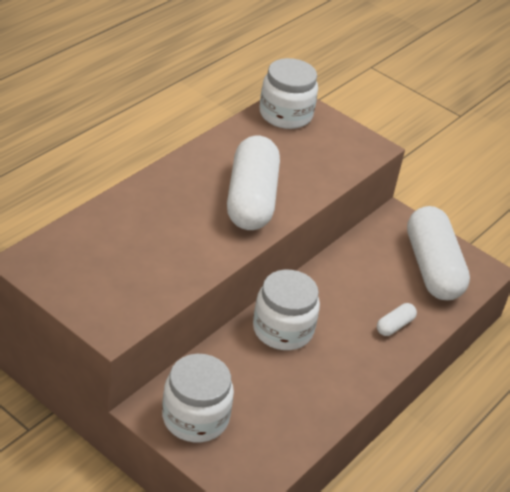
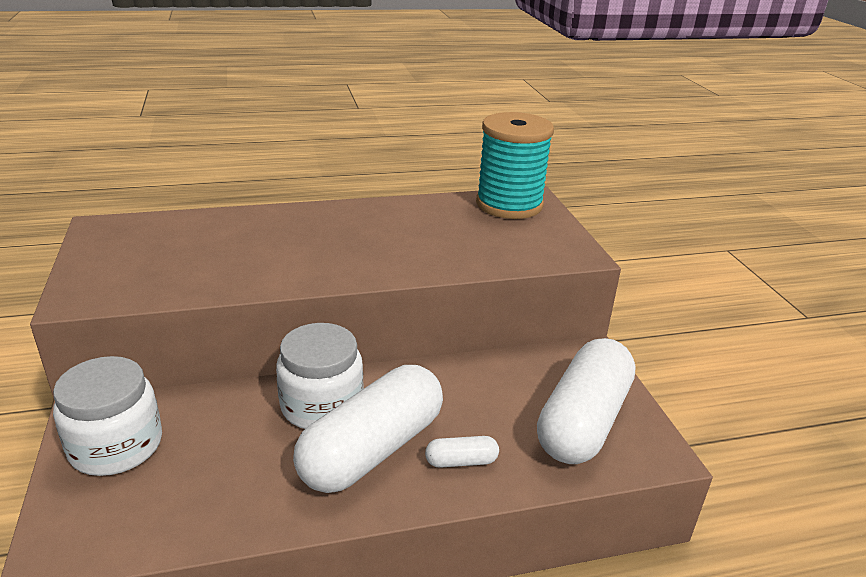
camera: 40 degrees right, 10 degrees down
white capsule [227,136,280,230] -> white capsule moved to [293,365,443,493]
white jar [259,58,318,129] -> turquoise spool [476,112,554,219]

